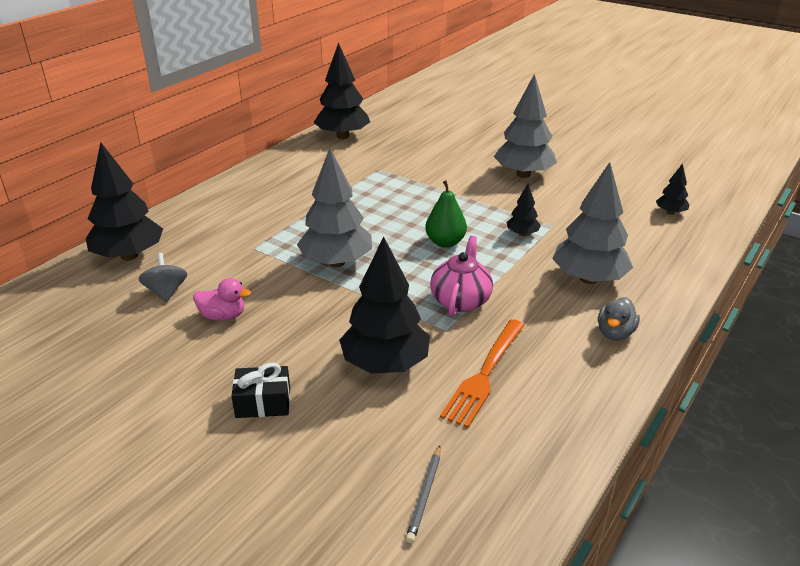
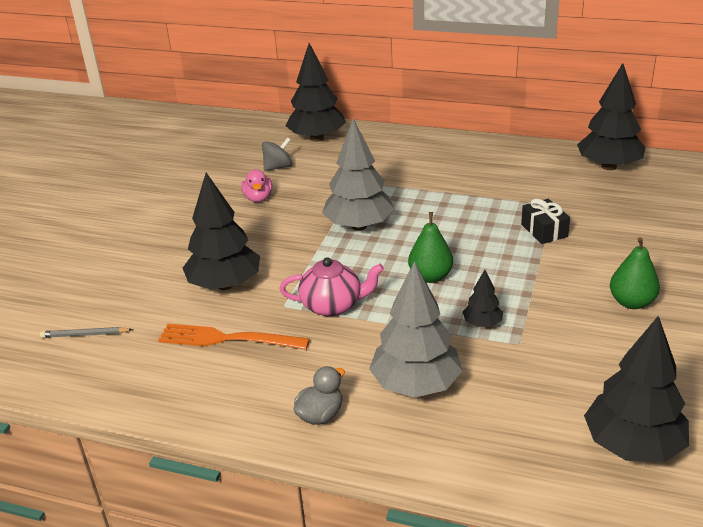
camera: 75 degrees right, 0 degrees up
black gift [231,363,290,418] -> black gift moved to [521,199,570,244]
grey tree [494,74,557,178] -> green pear [610,237,660,309]
grey duck [598,297,640,340] -> grey duck turned 120 degrees clockwise [294,366,345,425]
black tree [656,163,690,215] -> black tree [584,315,689,463], size x2.07

